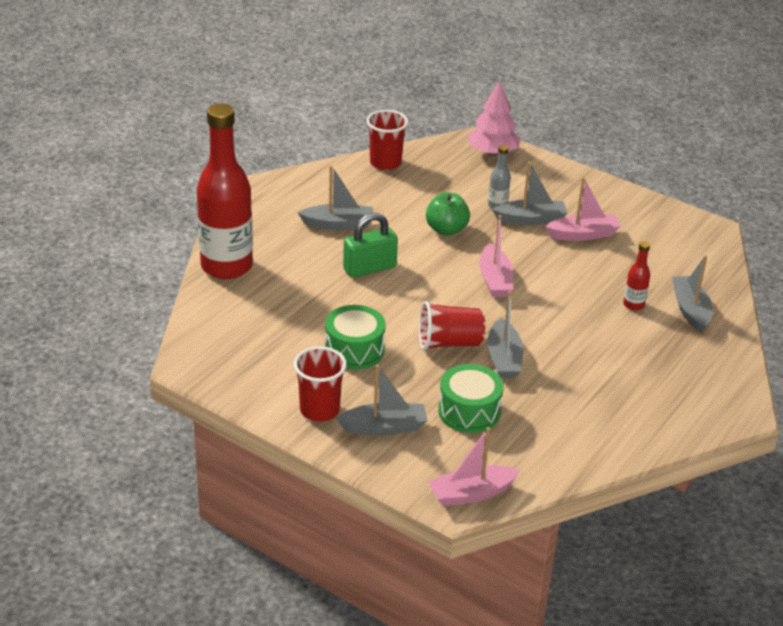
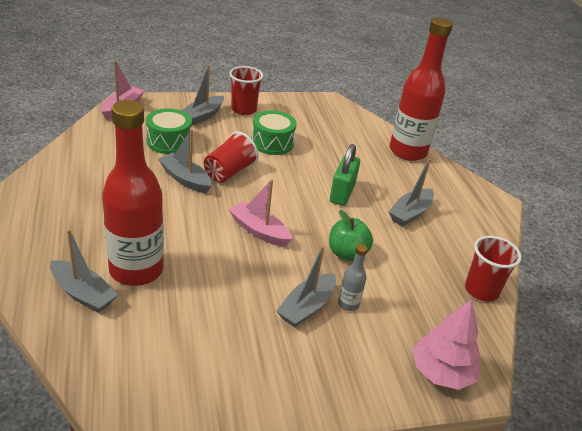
camera: 130 degrees right, 0 degrees up
pink boat [545,177,621,241] -> none
red bottle [623,241,650,311] -> red bottle [102,100,164,286], size x2.45

